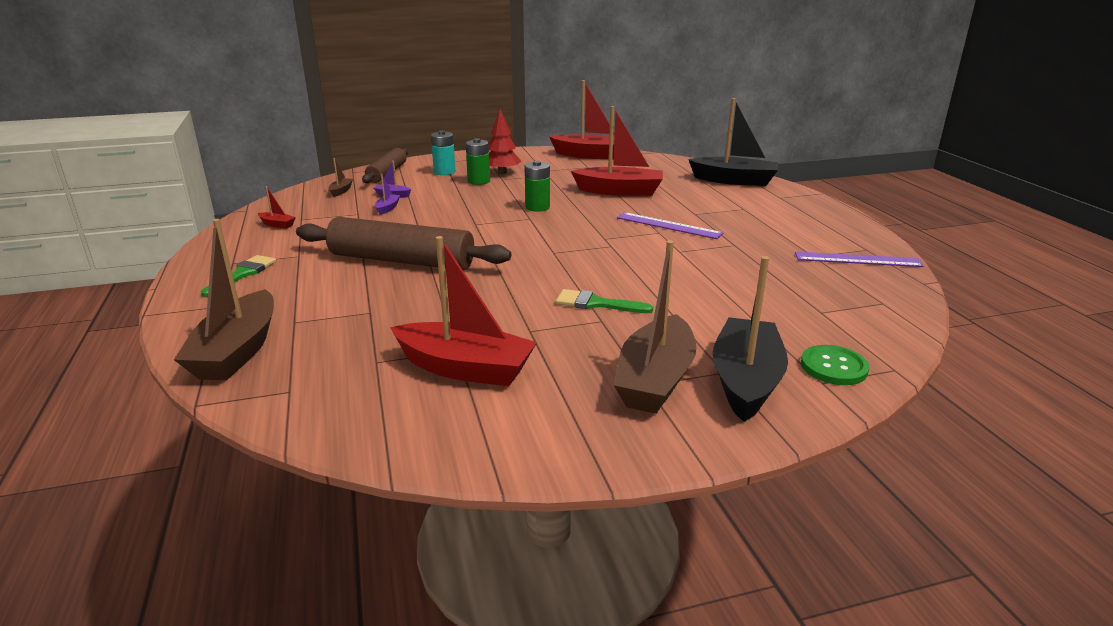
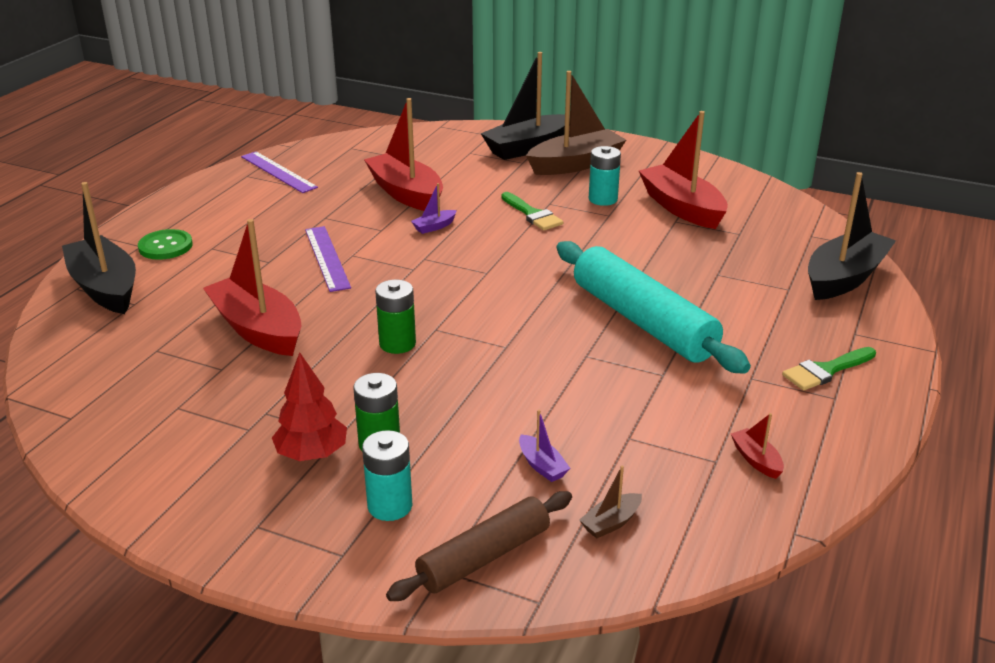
camera: 140 degrees left, 5 degrees up
brown boat [174,219,274,381] -> black boat [808,172,896,300]
brown rolling pin [296,217,511,270] -> turquoise rolling pin [556,241,751,374]
purple boat [375,174,400,215] -> purple boat moved to [411,183,457,234]
red boat [550,80,615,159] -> red boat moved to [364,98,443,211]
green button [801,345,869,385] -> green button moved to [138,229,193,260]
none -> turquoise battery [589,146,621,206]

